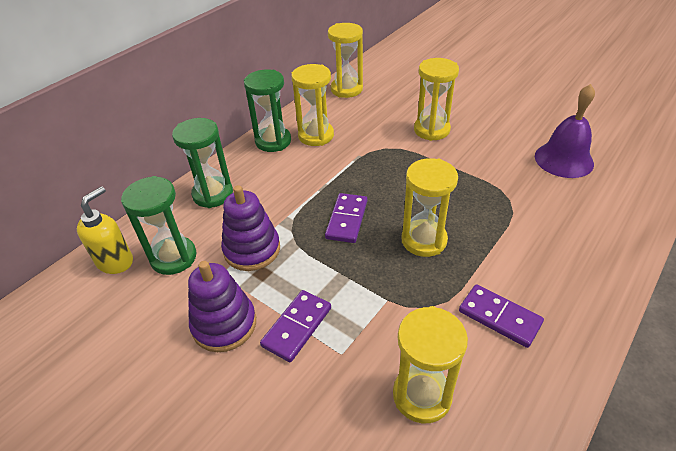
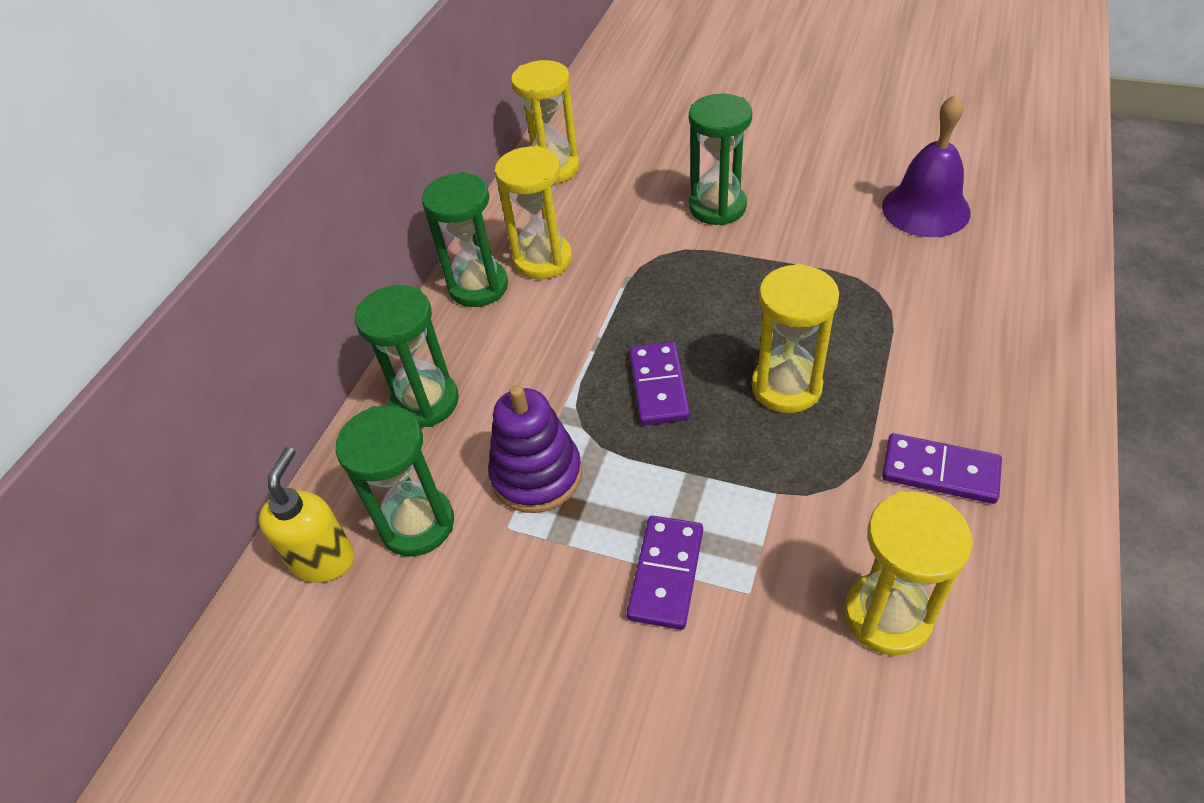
camera: 15 degrees left, 5 degrees up
purple stacking toy [188,261,256,352] -> none
yellow hourglass [414,58,459,141] -> green hourglass [689,94,752,225]

